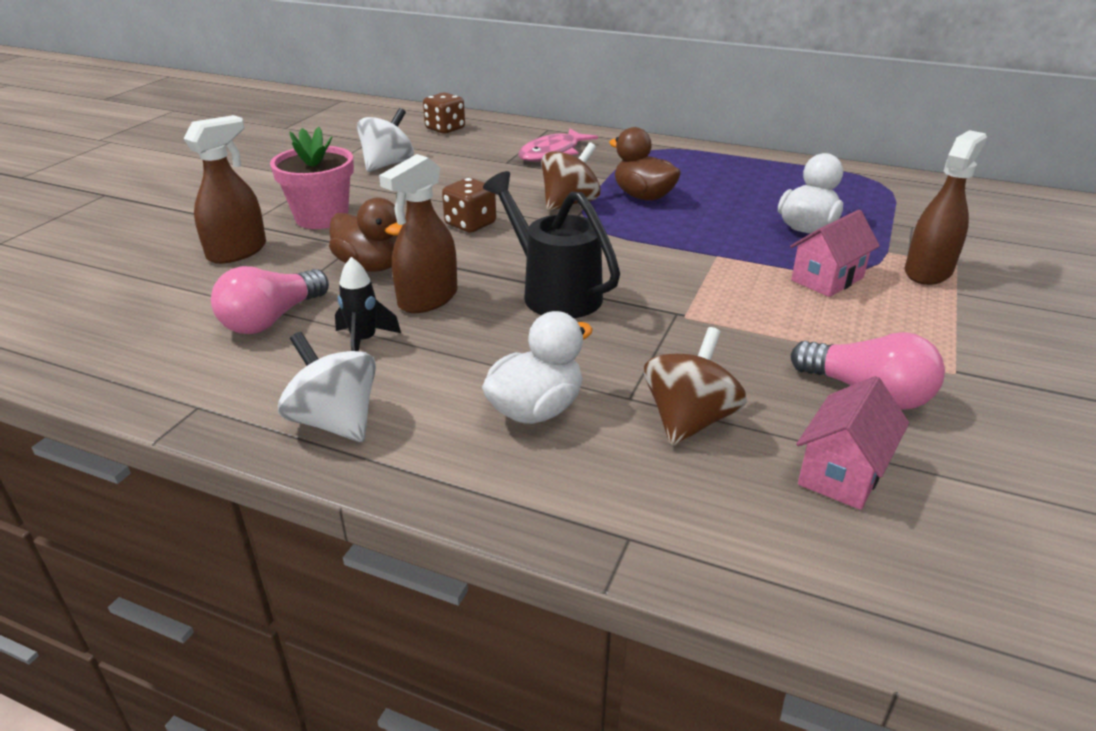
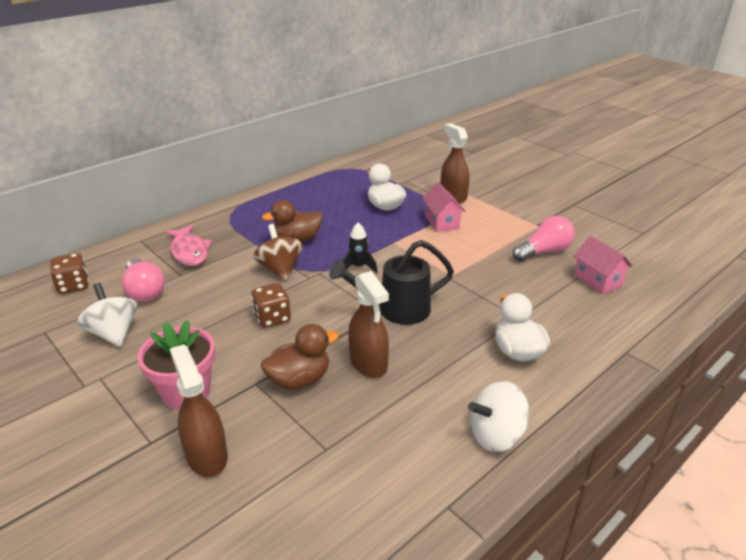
camera: 65 degrees left, 0 degrees up
pink light bulb [211,266,329,334] -> pink light bulb moved to [122,258,165,302]
black rocket [335,257,401,351] -> black rocket moved to [343,223,378,273]
brown spinning top [644,327,747,446] -> none

